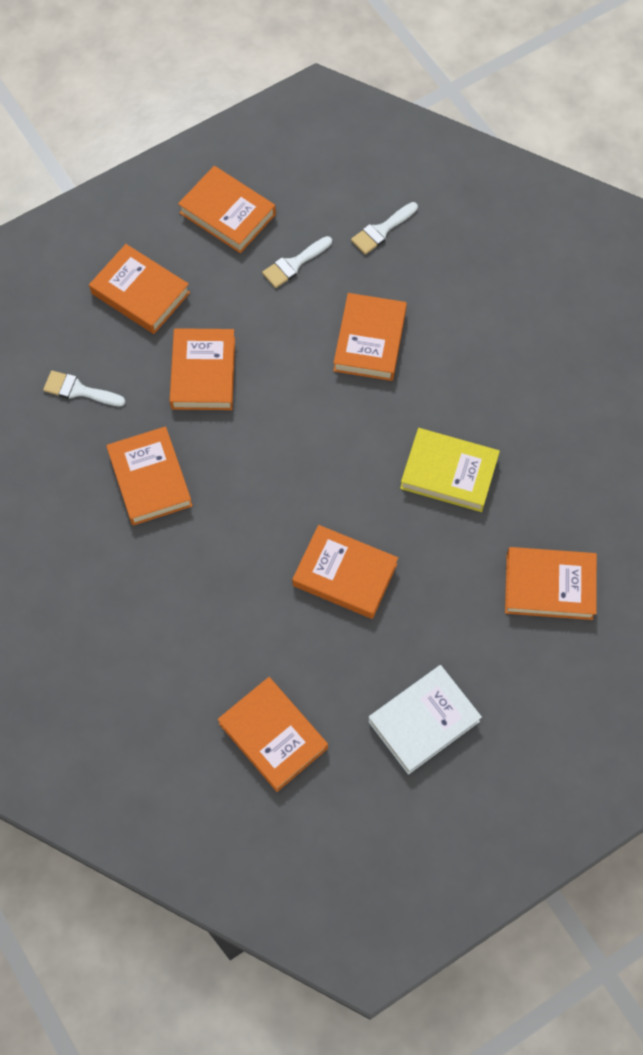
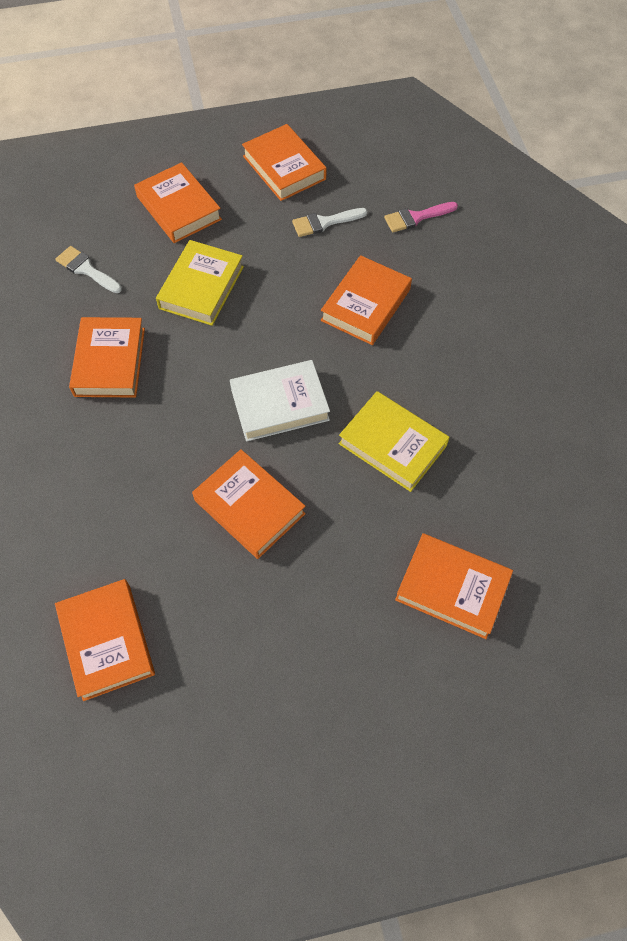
camera: 20 degrees right, 5 degrees down
orange book [169,328,235,410] -> yellow book [156,240,244,326]
white brush [351,202,418,255] -> pink brush [384,202,458,232]
white book [368,665,482,775] -> white book moved to [230,360,330,441]

